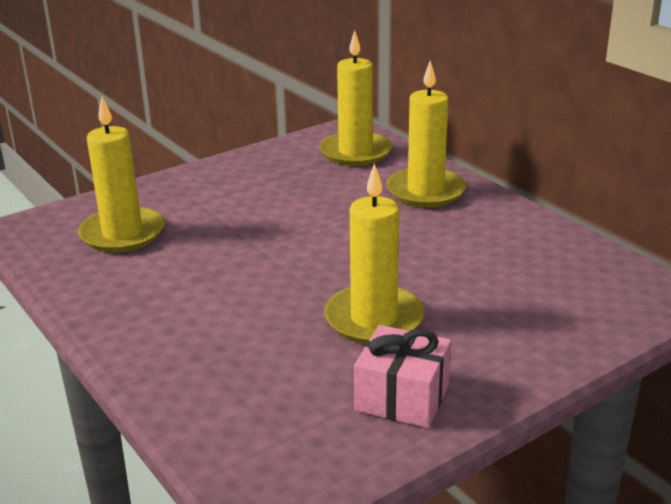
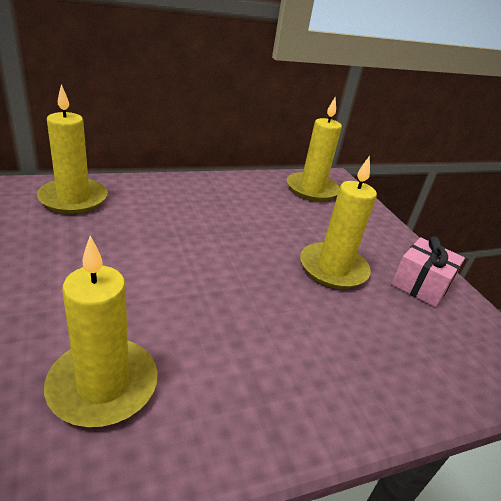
camera: 80 degrees left, 5 degrees up
yellow candle [386,61,466,207] -> yellow candle moved to [287,97,342,201]

